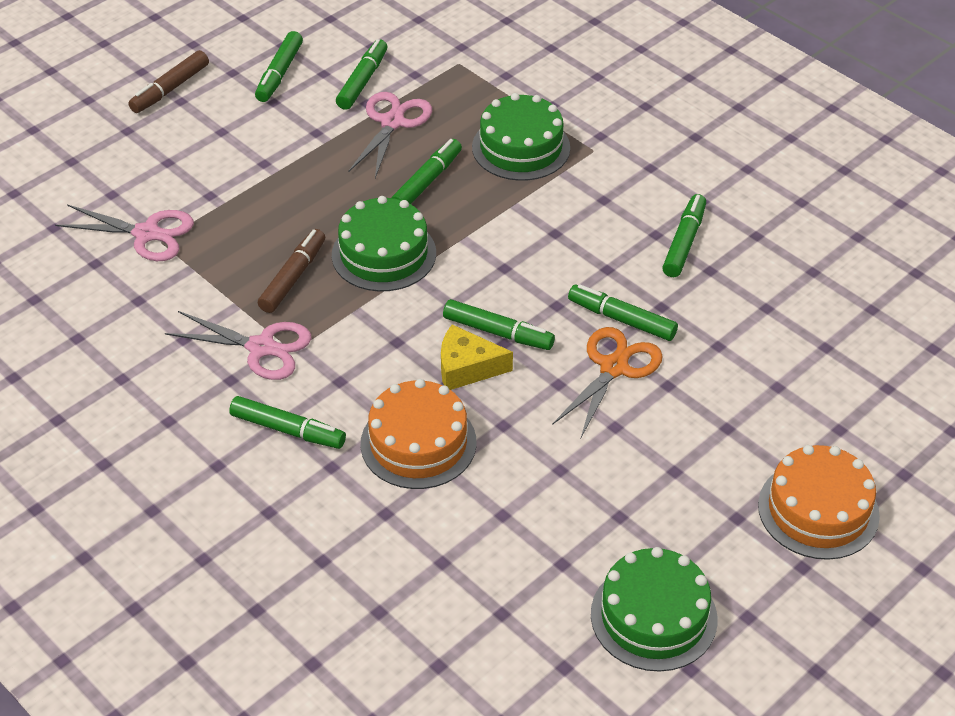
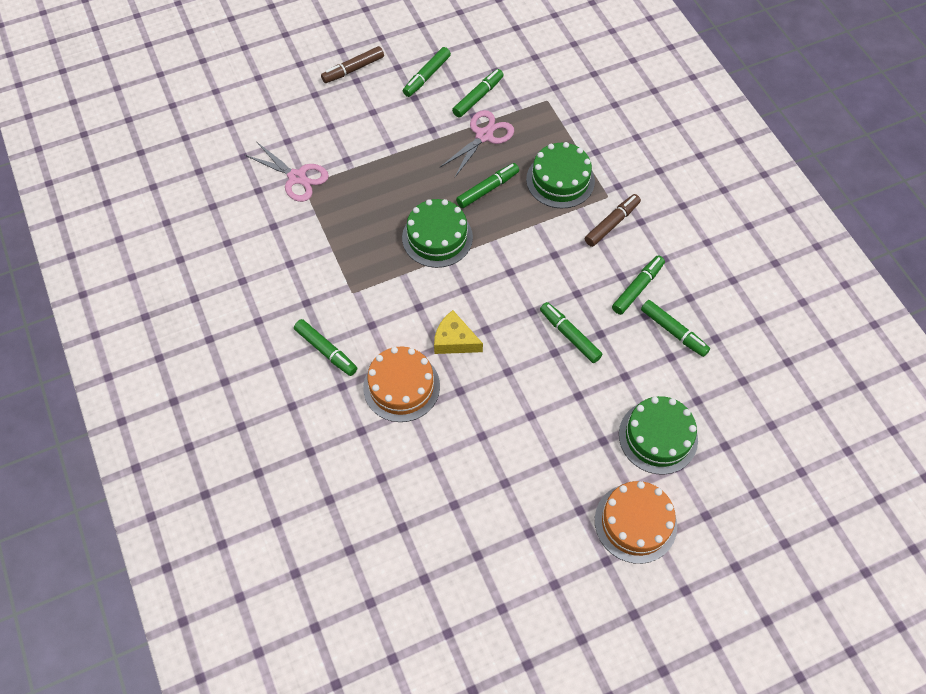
camera: 20 degrees right, 15 degrees up
pink scissors [165,311,312,380] -> none
brown marker [258,229,325,313] -> brown marker moved to [585,194,641,247]
green marker [443,299,555,350] -> green marker moved to [641,300,710,357]
orange scissors [552,327,663,438] -> none
green cake [591,547,718,672] -> green cake moved to [619,396,698,475]

